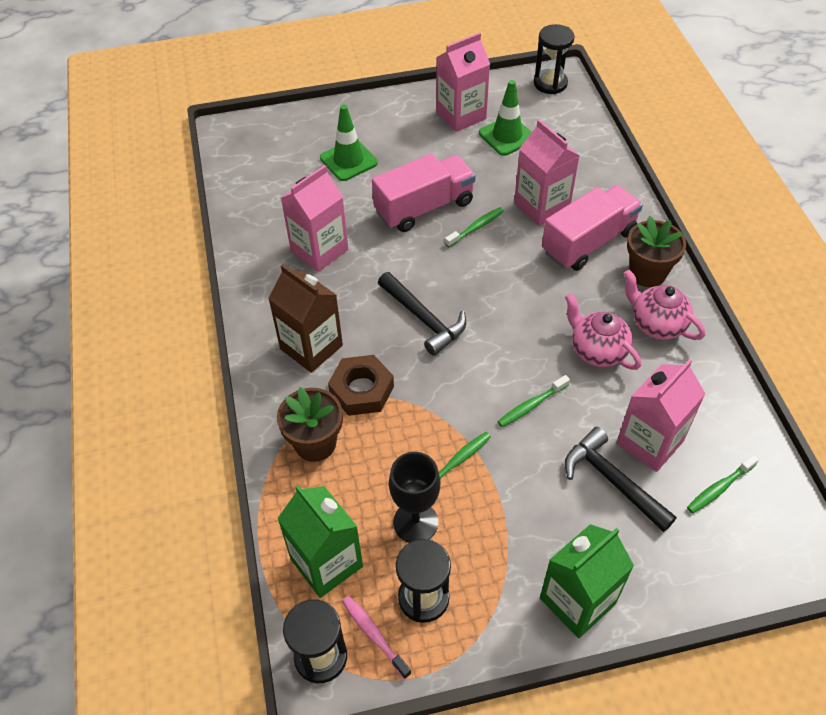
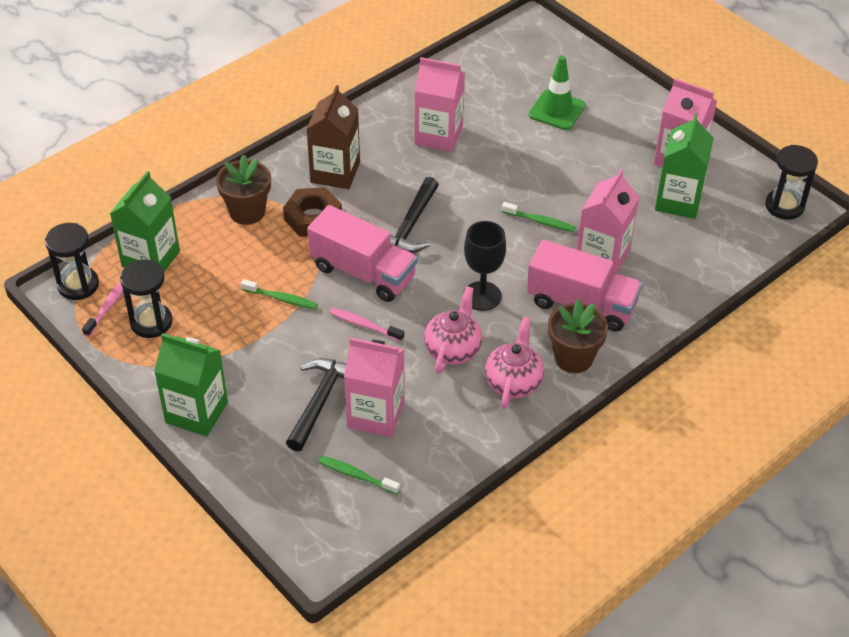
camera: 60 degrees right, 5 degrees down
pink truck [372,154,476,232] -> pink truck moved to [307,205,417,302]
black goblet [389,452,440,543] -> black goblet moved to [464,221,506,311]
green traffic cone [479,80,532,156] -> green carton [655,113,714,219]
green toothbrush [497,375,570,427] -> pink toothbrush [329,308,404,342]

